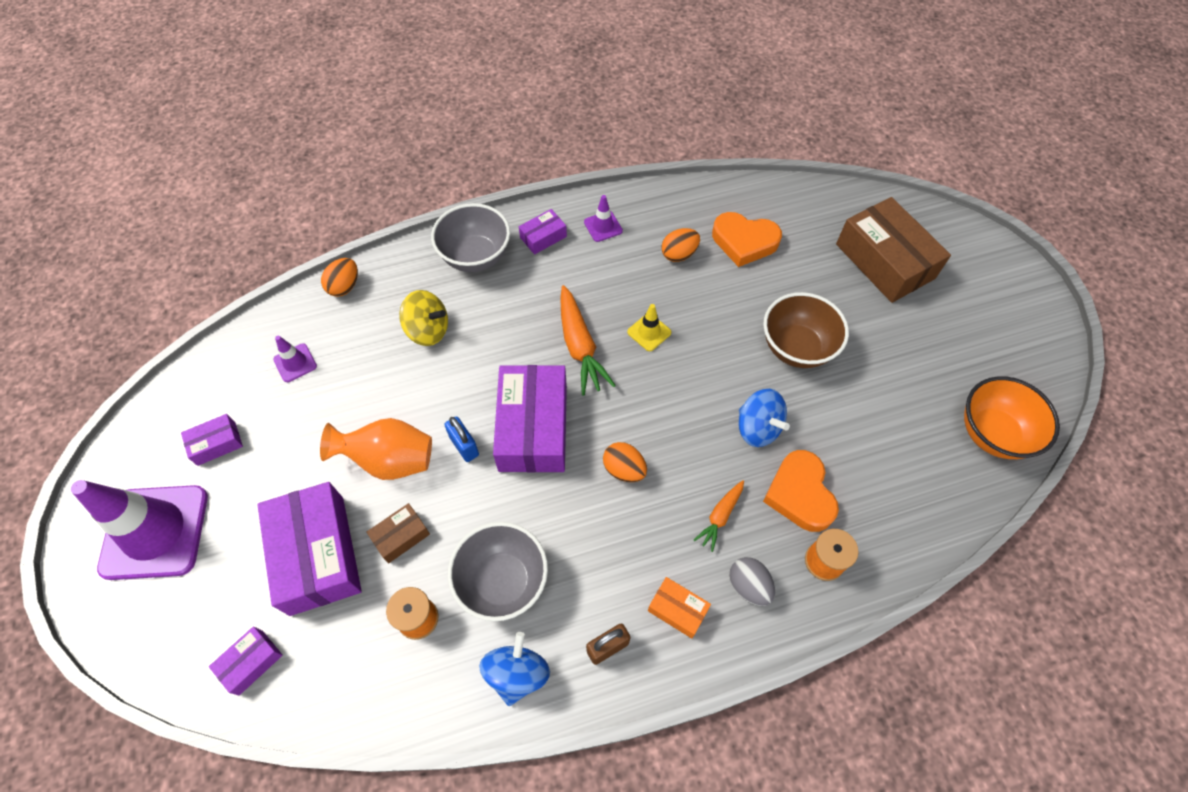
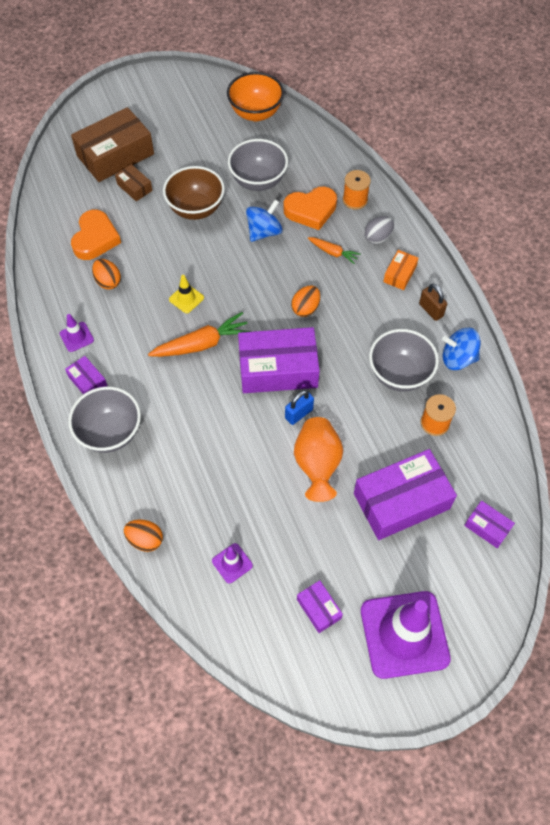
camera: 95 degrees left, 0 degrees up
brown box [366,503,430,563] -> brown box moved to [115,164,153,202]
yellow spinning top [399,290,448,346] -> none
none -> grey bowl [228,139,288,191]

